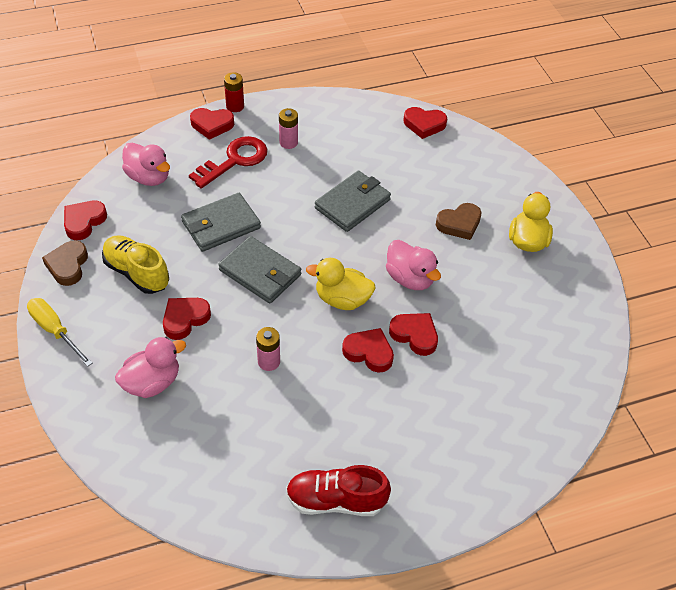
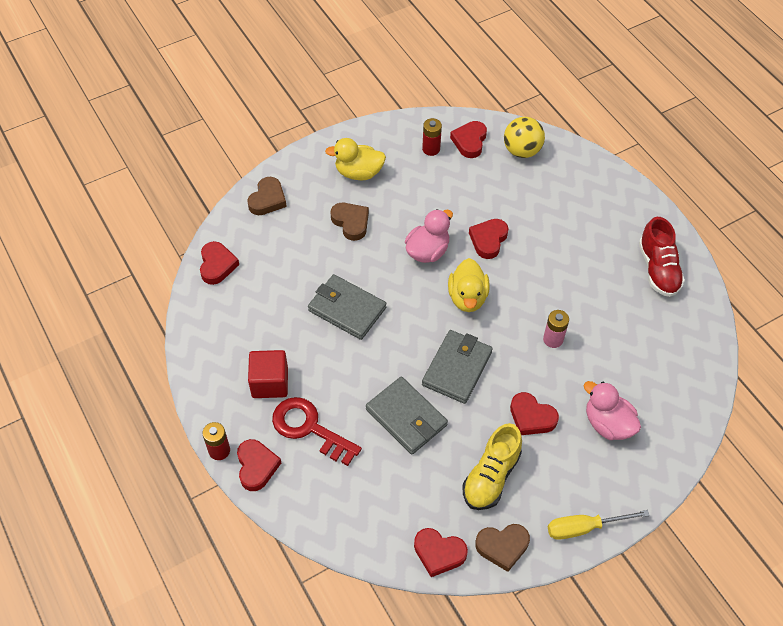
camera: 100 degrees left, 5 degrees up
yellow screwdriver [27,298,93,367] -> yellow screwdriver turned 45 degrees clockwise [548,510,650,540]
pink duck [122,143,170,186] -> none
pink battery [279,108,298,149] -> red cube [248,350,288,398]
red heart [342,328,394,373] -> red heart moved to [450,121,487,158]
none -> brown heart [247,177,287,215]
none -> red battery [422,118,442,156]
none -> yellow ball [504,117,545,158]

